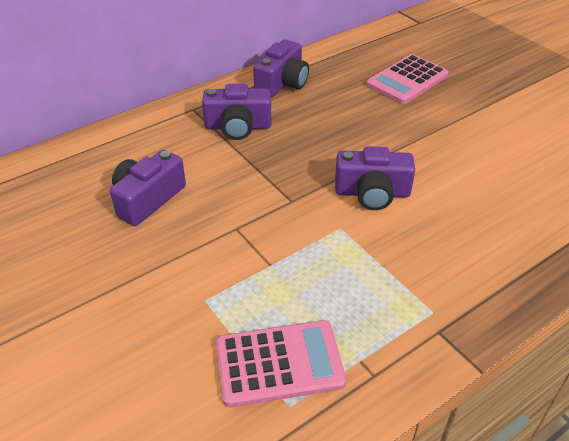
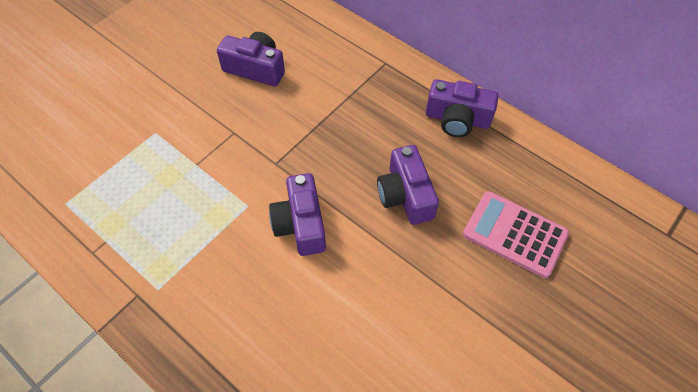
camera: 75 degrees right, 15 degrees up
purple camera [202,84,271,140] -> purple camera moved to [377,145,439,225]
pink calculator [216,320,347,408] -> none

